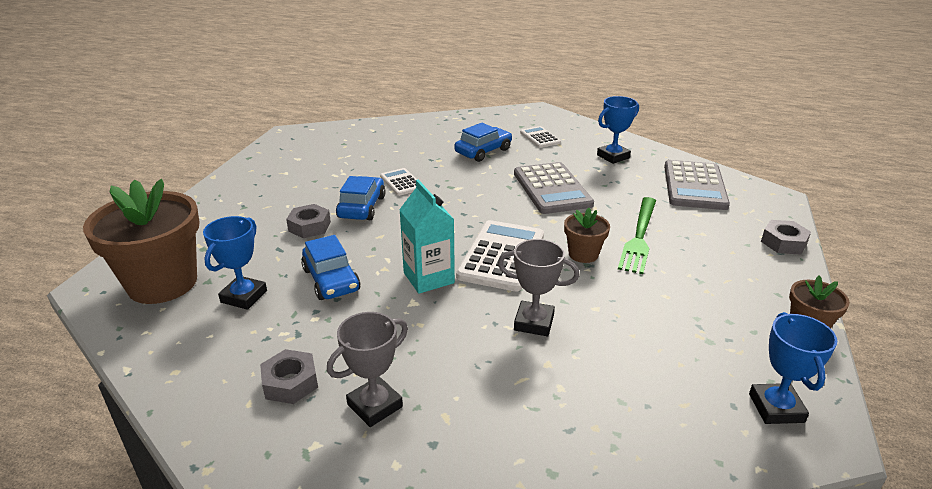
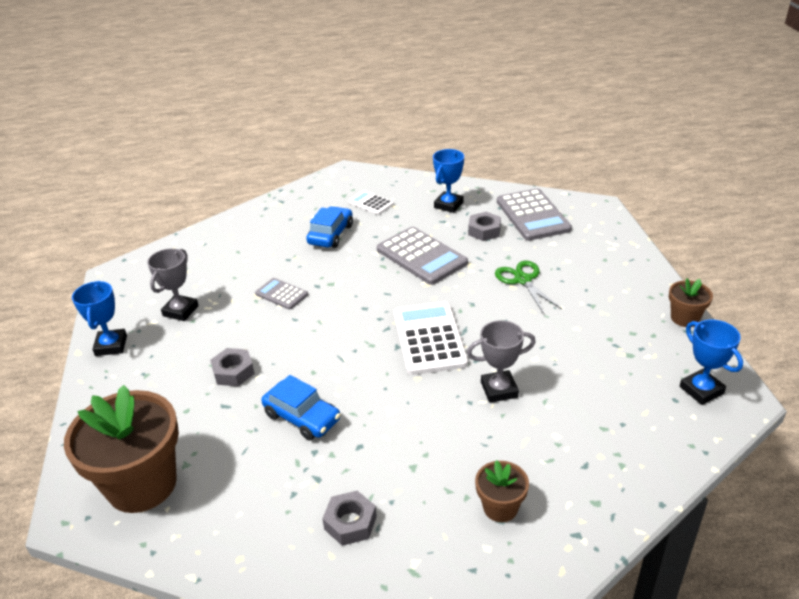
camera: 25 degrees left, 5 degrees up
blue trophy [203,216,267,310] -> blue trophy moved to [72,281,127,356]
grey trophy [327,312,408,427] -> grey trophy moved to [147,248,199,321]
blue car [336,176,386,220] -> none
white calculator [380,168,417,196] -> grey calculator [255,278,308,310]
turquoise carton [399,180,455,294] -> none
brown flower pot [564,208,610,263] -> brown flower pot moved to [475,460,529,522]
green fork [618,197,656,274] -> green scissors [495,261,562,314]
grey nut [761,220,811,255] -> grey nut moved to [468,212,501,241]

